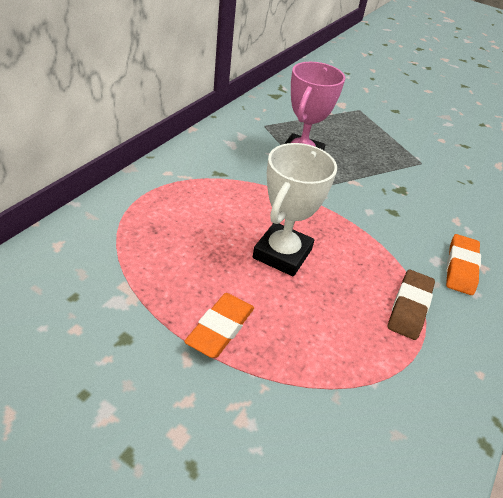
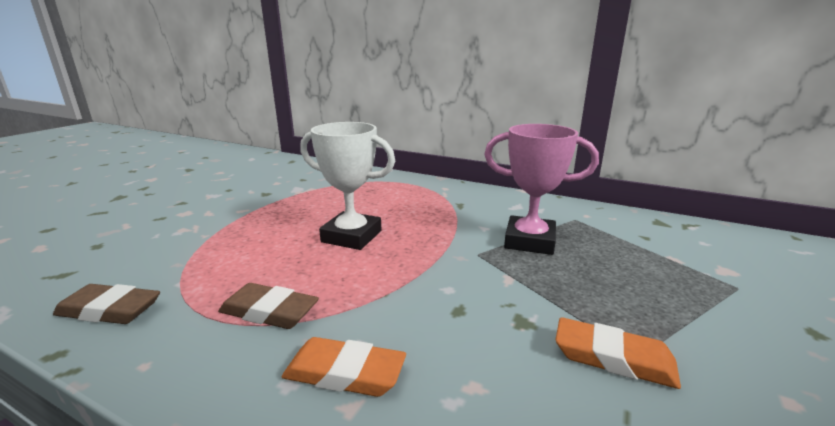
camera: 90 degrees right, 20 degrees down
orange eraser [184,293,254,358] -> orange eraser moved to [555,317,681,389]
none -> brown eraser [53,284,160,324]

